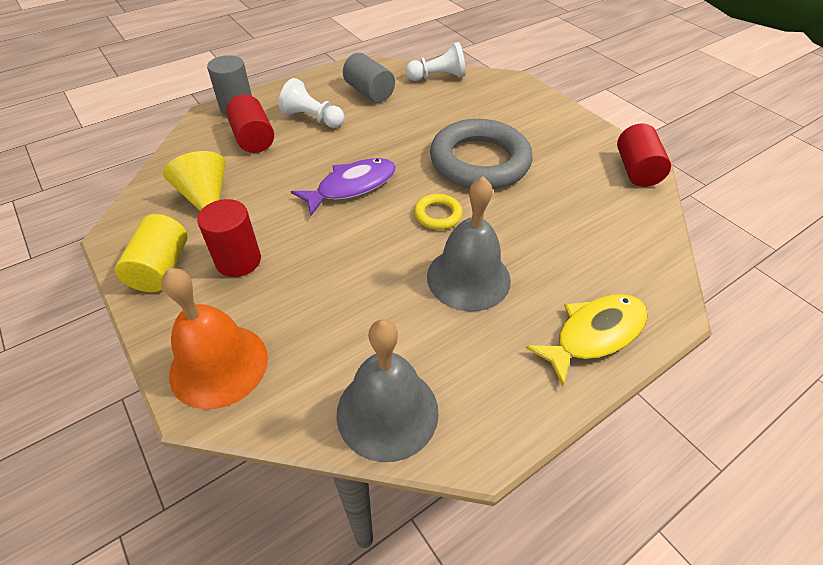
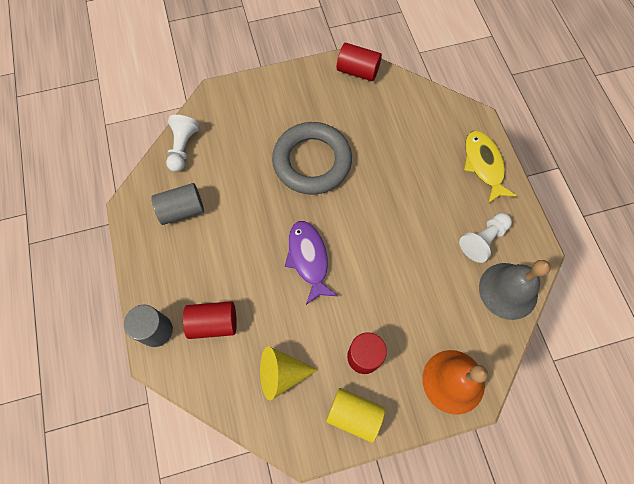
camera: 70 degrees left, 20 degrees up
white pawn [279,78,344,128] -> white pawn moved to [459,213,512,263]
yellow ring [414,194,463,230] -> none
grey bell [427,176,511,312] -> none

